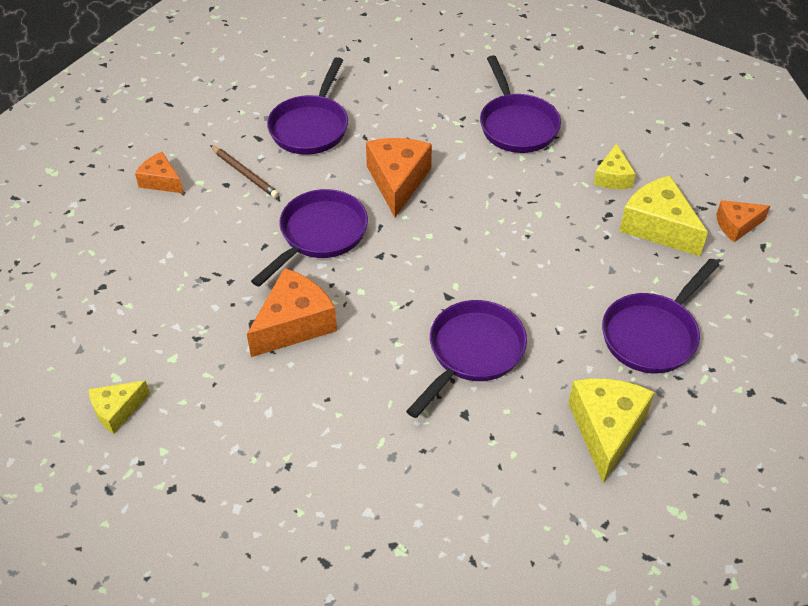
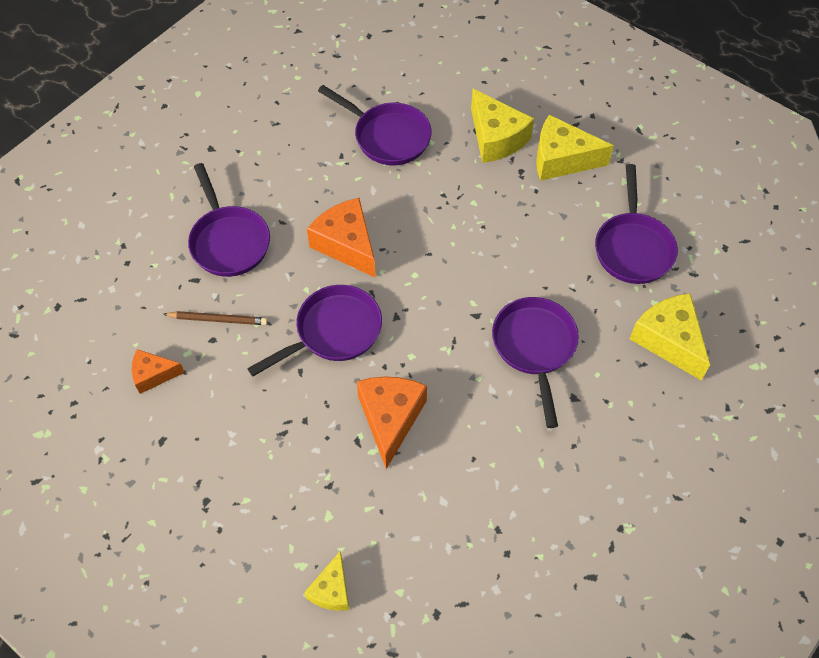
camera: 40 degrees left, 10 degrees up
purple pan [251,189,368,287] -> purple pan turned 60 degrees clockwise [247,285,382,376]
yellow cheese [593,143,636,189] -> yellow cheese [471,89,534,163], size x1.70
orange cheese [716,200,770,242] -> none

